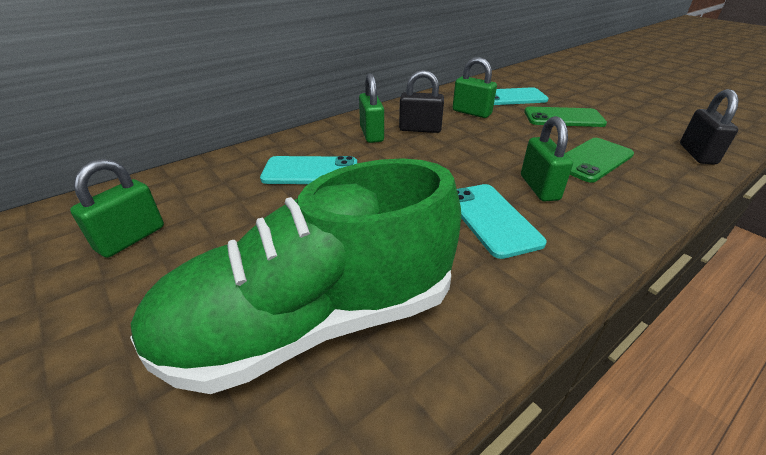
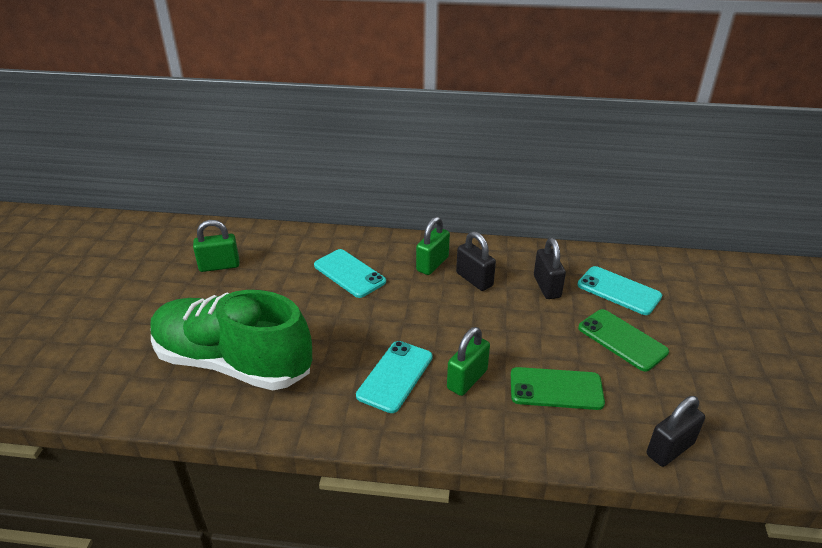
camera: 45 degrees right, 0 degrees up
green padlock [452,57,497,118] -> black padlock [534,238,566,299]

